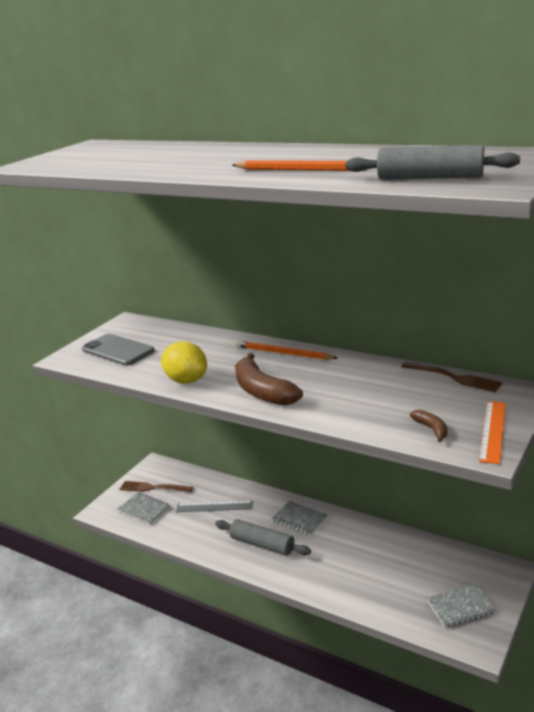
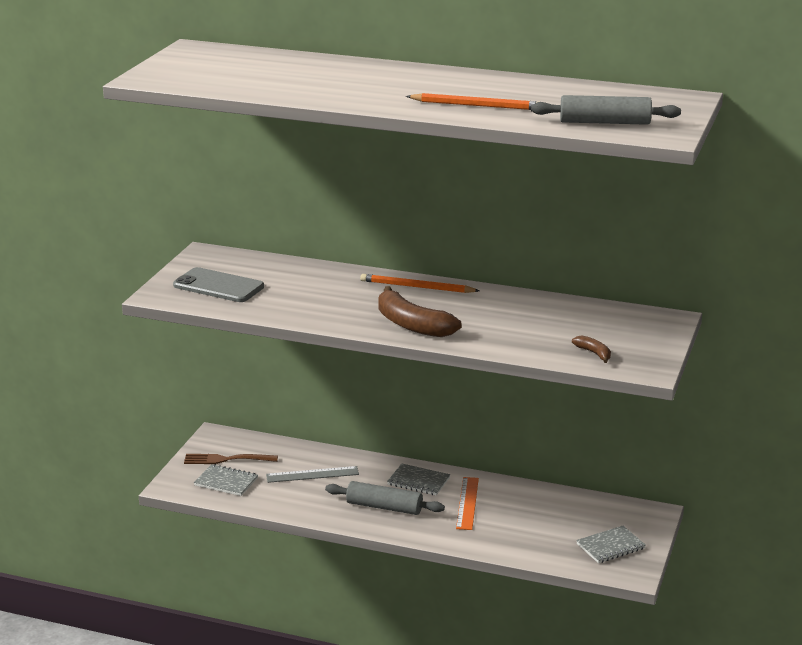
camera: 15 degrees left, 0 degrees up
yellow lemon [161,341,207,383] -> none
brown fork [401,362,503,392] -> none
orange ruler [479,401,506,464] -> orange ruler moved to [456,477,479,530]

